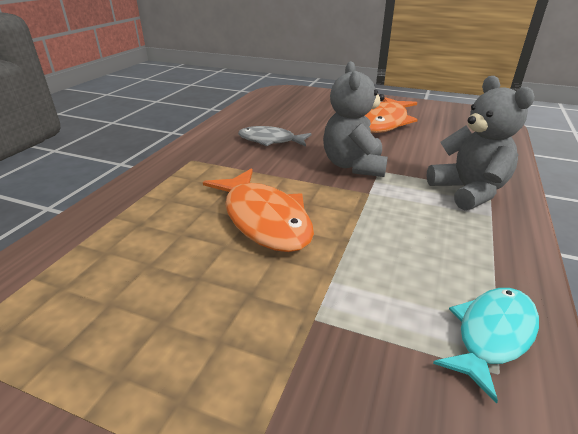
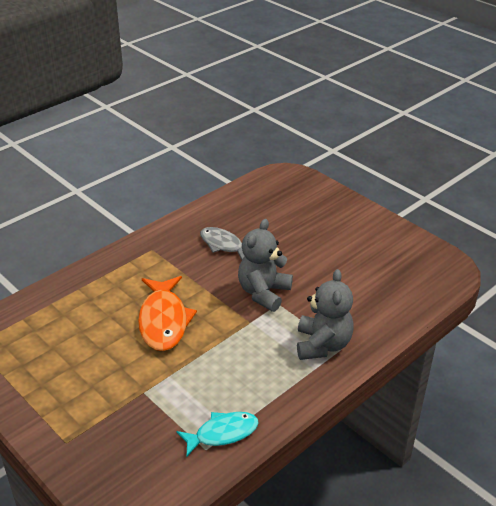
camera: 25 degrees right, 5 degrees up
orange fish [365,97,418,133] -> none

